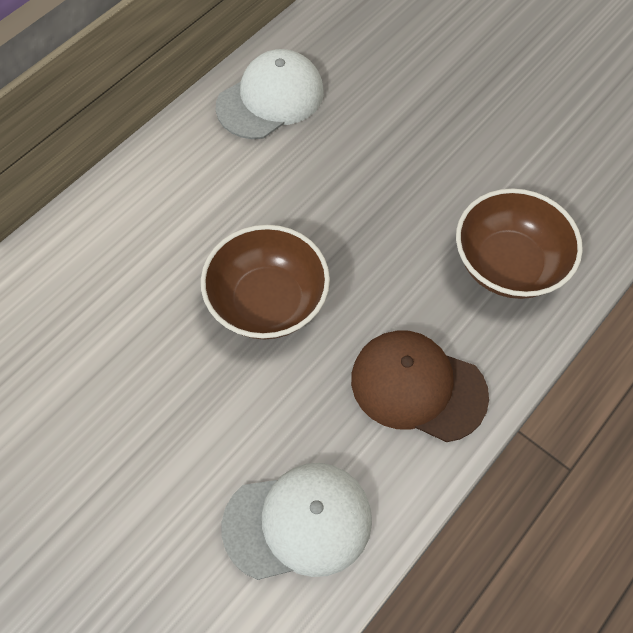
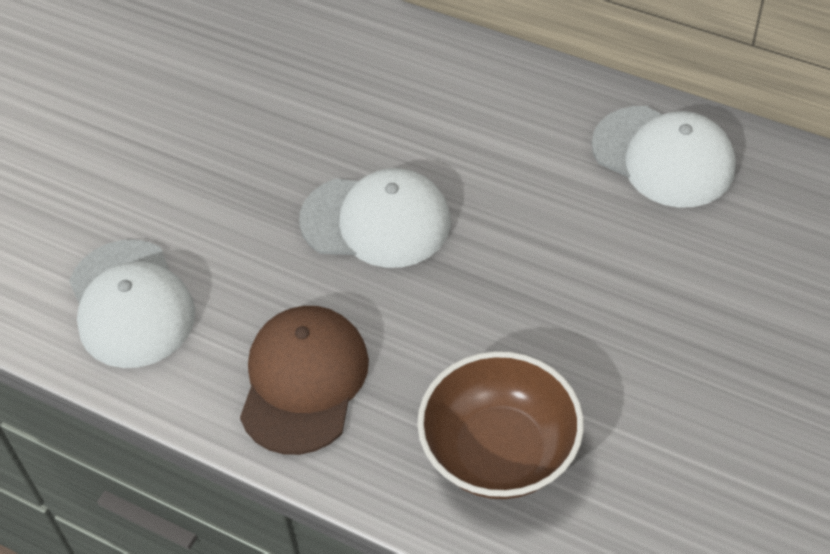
camera: 80 degrees right, 10 degrees down
brown bowl [201,225,330,340] -> white cap [299,168,451,268]

